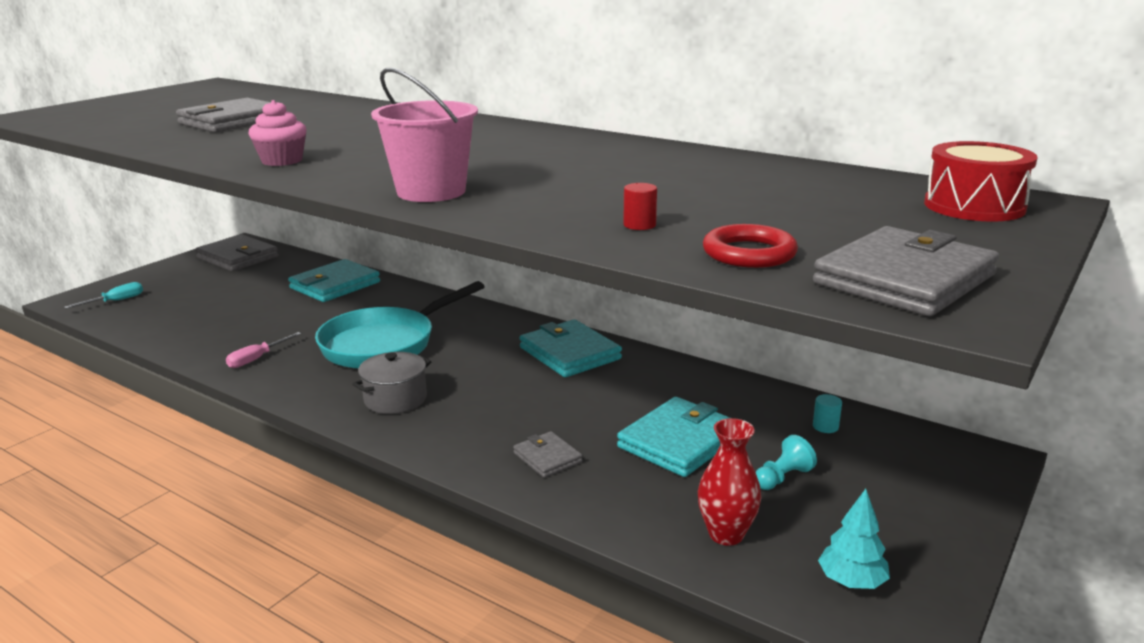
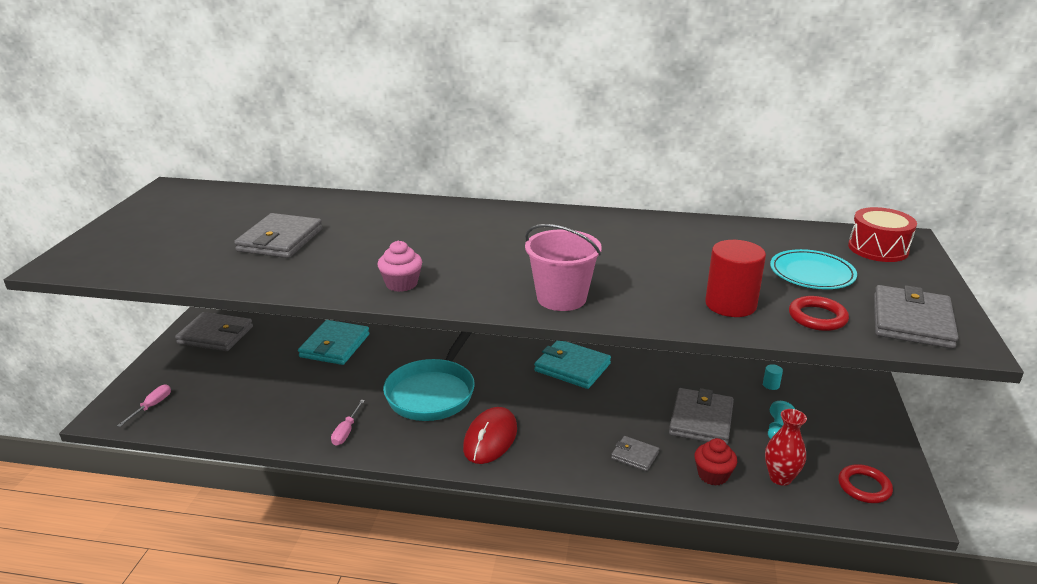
camera: 25 degrees left, 5 degrees up
turquoise screwdriver [64,282,143,309] -> pink screwdriver [117,385,171,427]
grey pot [352,352,431,414] -> red mouse [463,407,517,464]
turquoise wallet [617,397,730,477] -> grey wallet [669,388,734,444]
red cylinder [623,183,657,230] -> red cylinder [705,240,766,317], size x2.37
turquoise tree [818,489,890,589] -> red ring [838,464,893,503]
none -> red cupcake [695,438,737,486]
none -> turquoise plate [770,249,857,289]

